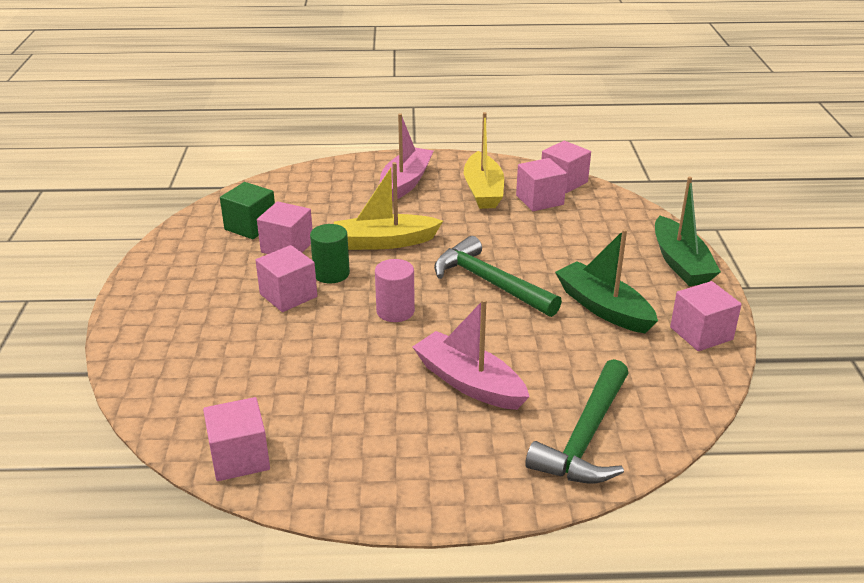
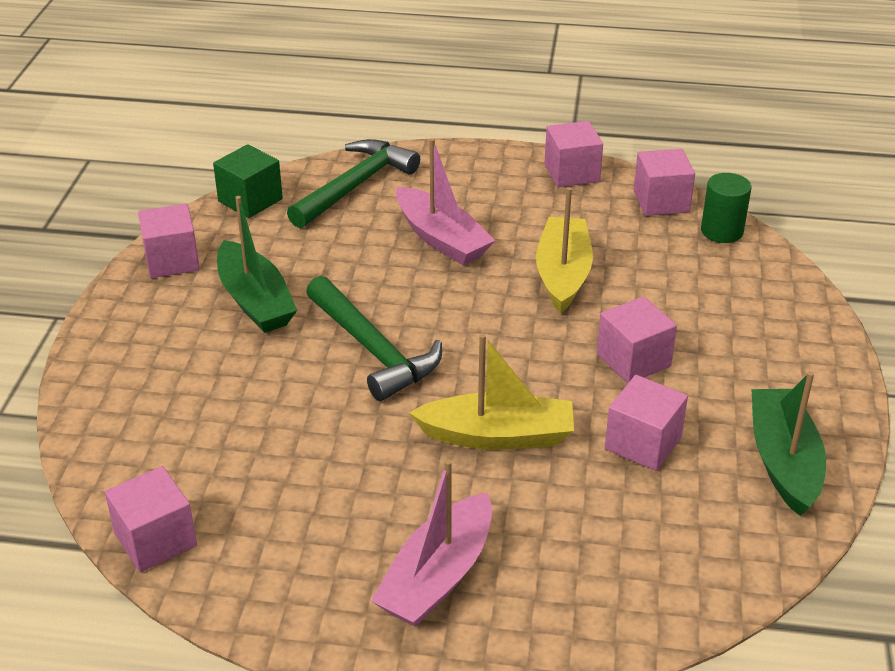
camera: 170 degrees left, 5 degrees up
green cube [220,182,275,239] -> green cube moved to [213,144,283,218]
green cylinder [310,224,350,283] -> green cylinder moved to [701,173,751,243]
pink cylinder [375,259,415,322] -> none
yellow boat [464,112,504,209] -> yellow boat moved to [536,187,593,313]
pink cube [516,158,567,211] -> pink cube moved to [544,121,603,187]
green boat [655,176,721,286] -> green boat moved to [751,371,826,516]

